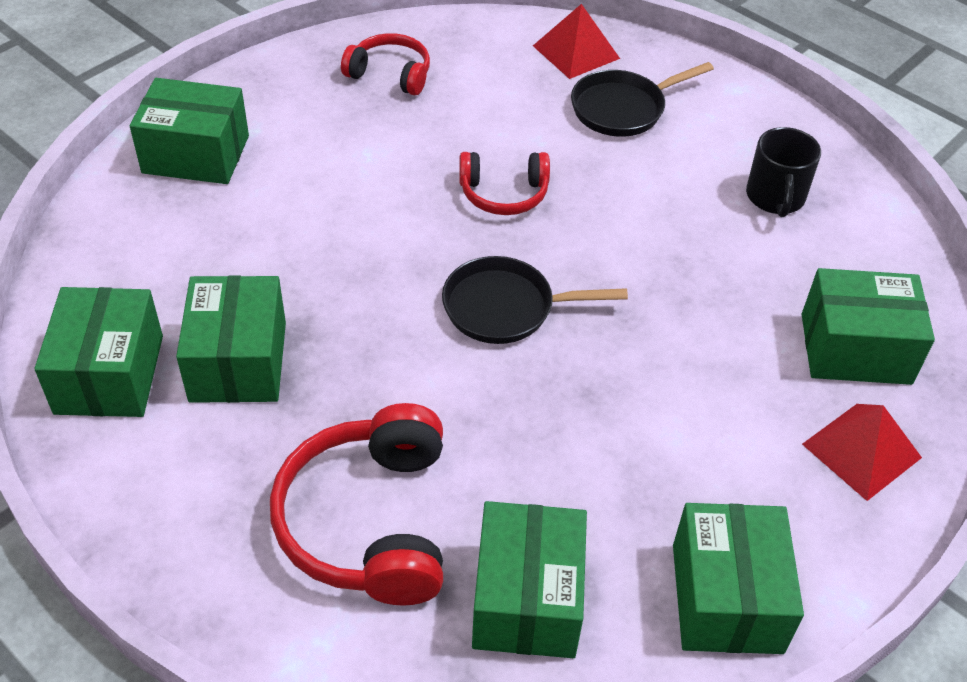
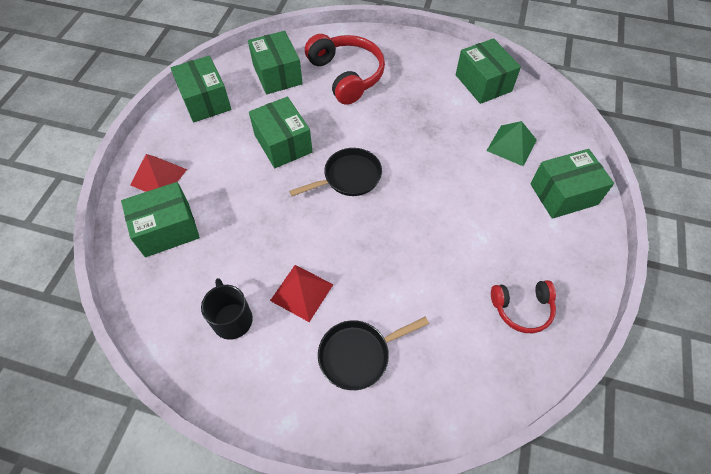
camera: 155 degrees right, 10 degrees up
green box [176,275,286,403] -> green box moved to [249,96,313,168]
red headphones [459,152,550,215] -> none
red pyramid [533,4,620,79] -> red pyramid moved to [270,265,333,322]
black pan [571,62,714,137] -> black pan turned 150 degrees counterclockwise [318,317,429,390]
none -> green pyramid [487,121,537,166]

